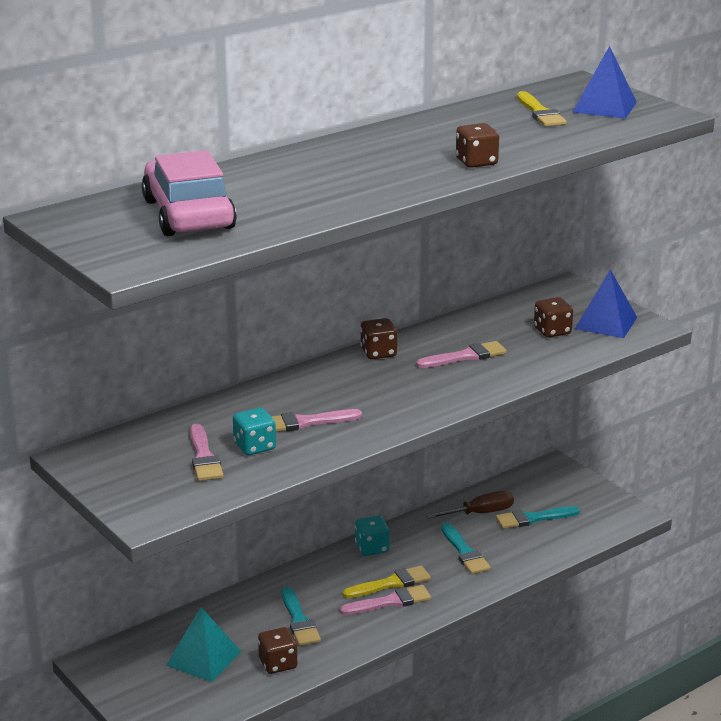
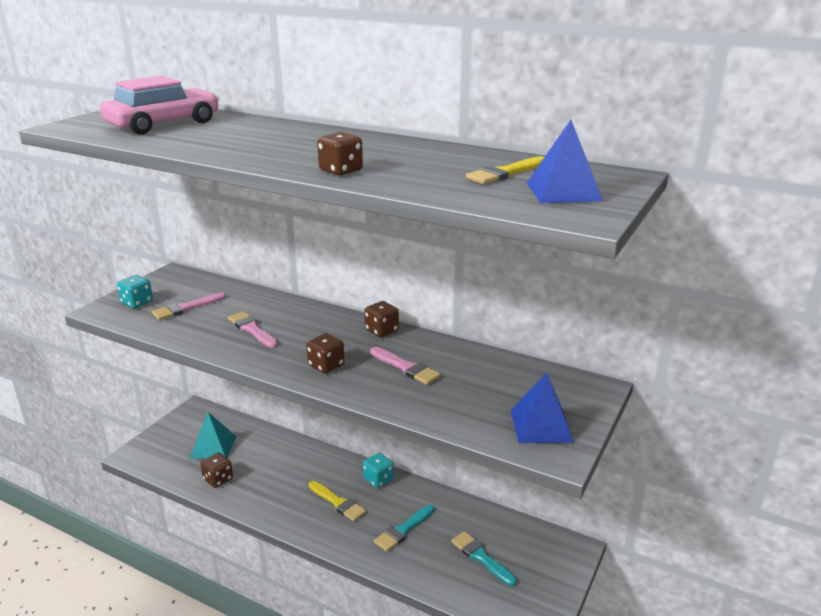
camera: 65 degrees right, 0 degrees up
turquoise dice [233,408,276,455] -> turquoise dice moved to [117,275,153,308]
turquoise brush [281,587,321,646] -> none
pink brush [340,585,431,615] -> none
brown screwdriver [426,491,514,519] -> none
brown dice [534,297,573,338] -> brown dice moved to [306,333,345,374]

